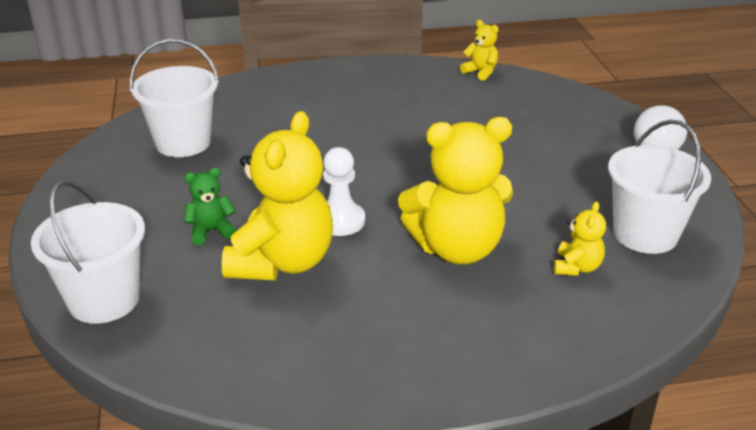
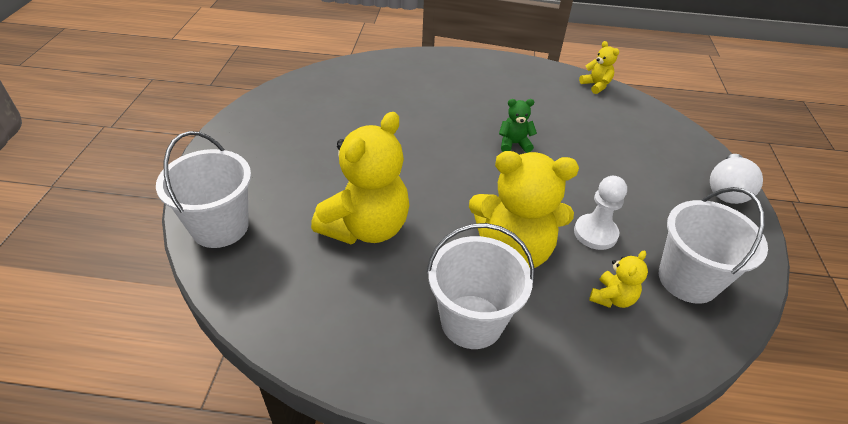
camera: 15 degrees right, 10 degrees up
white bucket [130,39,219,157] -> white bucket moved to [426,223,535,349]
green teddy bear [184,168,236,245] -> green teddy bear moved to [499,99,537,153]
white pawn [323,147,365,236] -> white pawn moved to [574,176,627,250]

